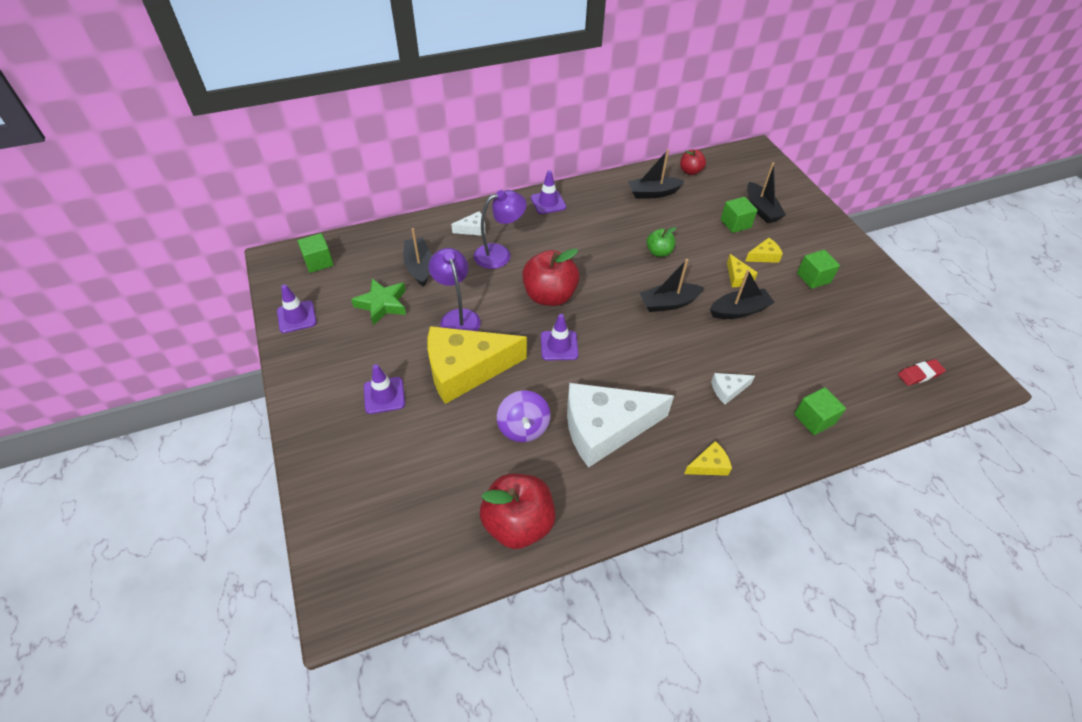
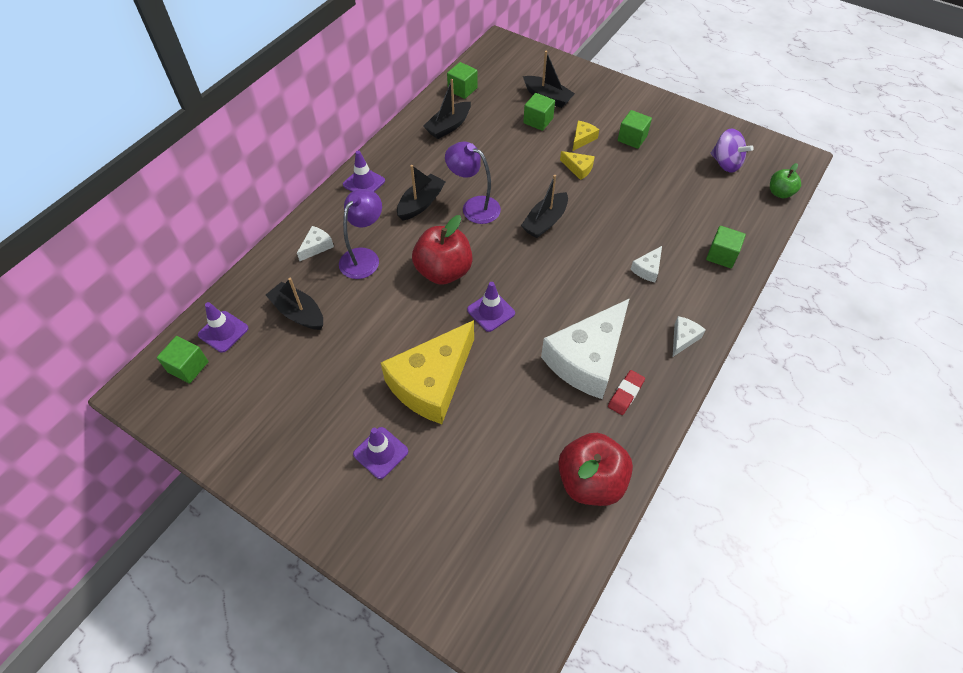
camera: 35 degrees left, 5 degrees up
purple traffic cone [277,284,317,333] -> purple traffic cone moved to [198,302,249,353]
green star [351,278,406,326] -> none
purple lamp [429,248,481,331] -> purple lamp moved to [445,142,501,224]
purple spinning top [497,390,551,442] -> purple spinning top moved to [711,128,754,173]
green apple [647,227,676,257] -> green apple moved to [770,163,801,198]
red apple [680,149,706,175] -> green cube [447,62,477,99]
yellow cheese [684,441,732,476] -> white cheese [673,316,706,357]
black boat [710,269,775,319] -> black boat moved to [397,165,446,221]
red eraser [898,359,946,386] -> red eraser moved to [608,370,645,415]

